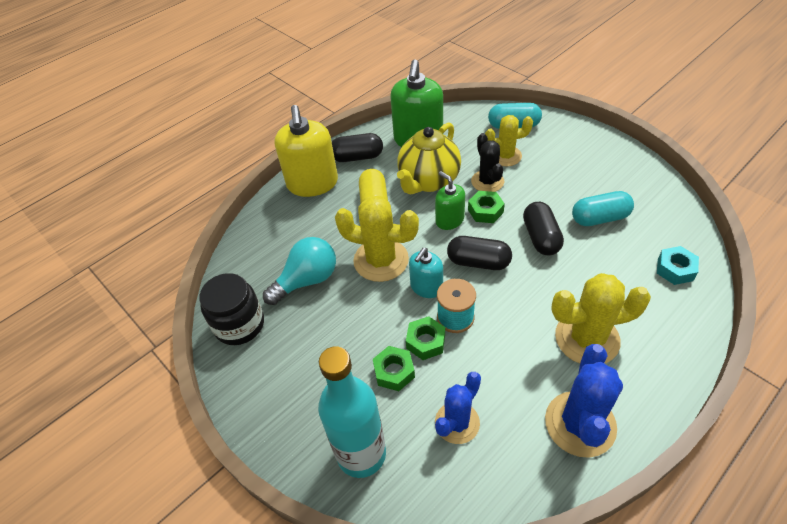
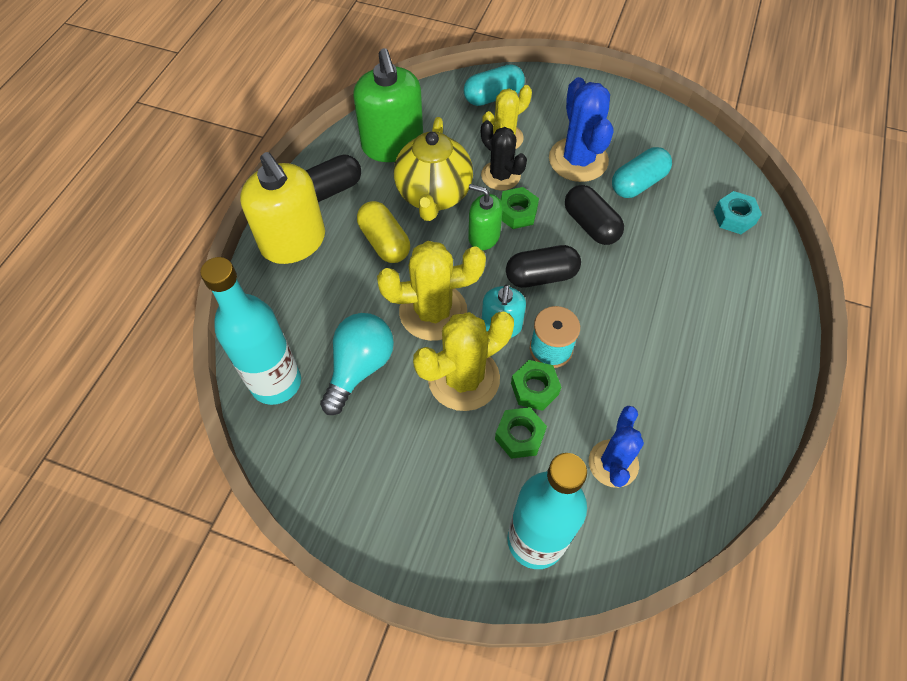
camera: 30 degrees left, 10 degrees up
black jar [199,273,264,345] -> none
blue cactus [545,344,623,458] -> blue cactus moved to [549,77,613,182]
yellow cactus [551,273,651,364] -> yellow cactus moved to [413,311,514,411]
none -> turquoise bottle [200,257,301,405]

